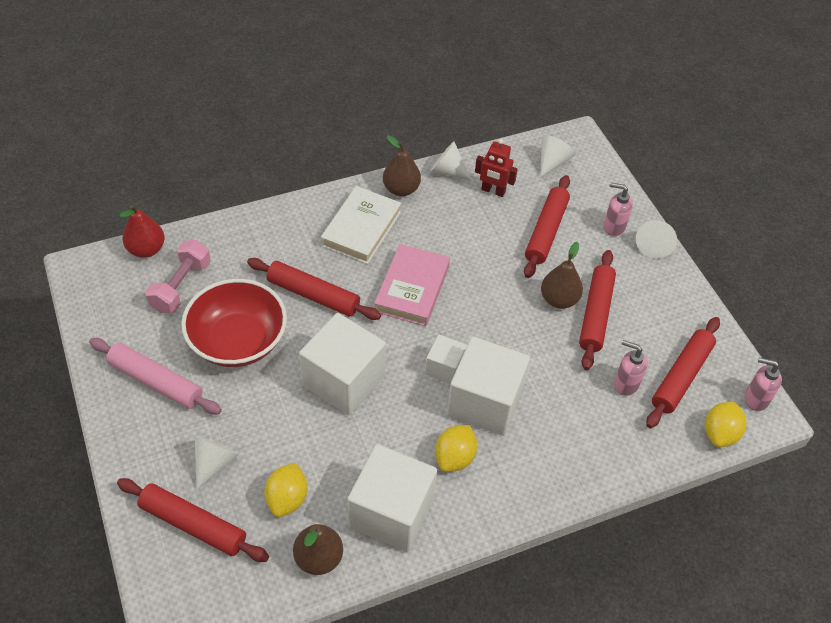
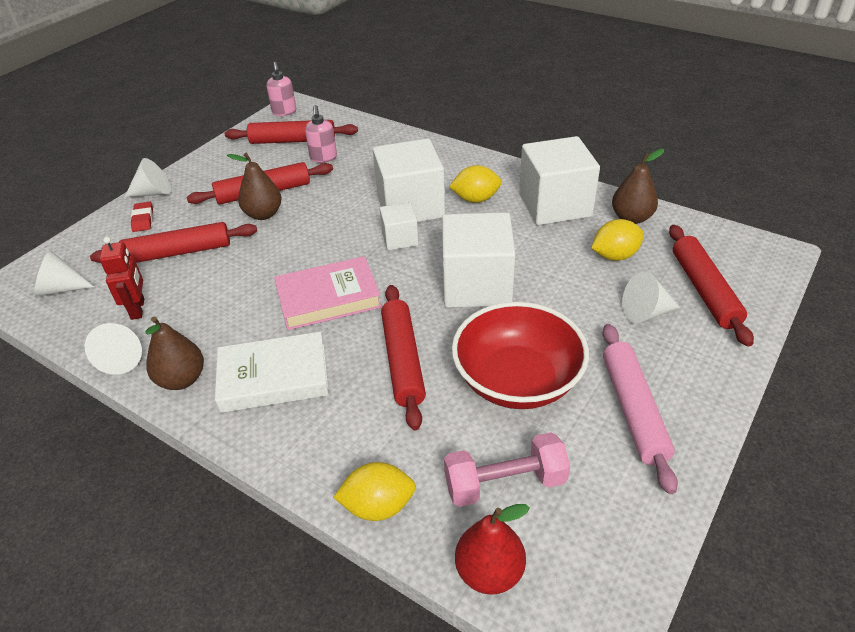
camera: 120 degrees left, 10 degrees down
pink soap dispenser [604,182,633,236] -> red eraser [131,202,153,232]
yellow lemon [705,402,746,447] -> yellow lemon moved to [333,462,416,521]

